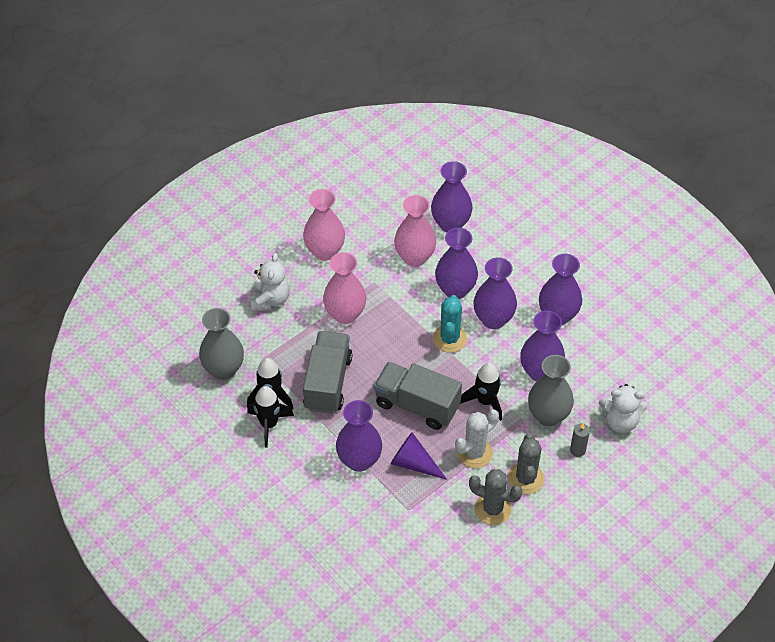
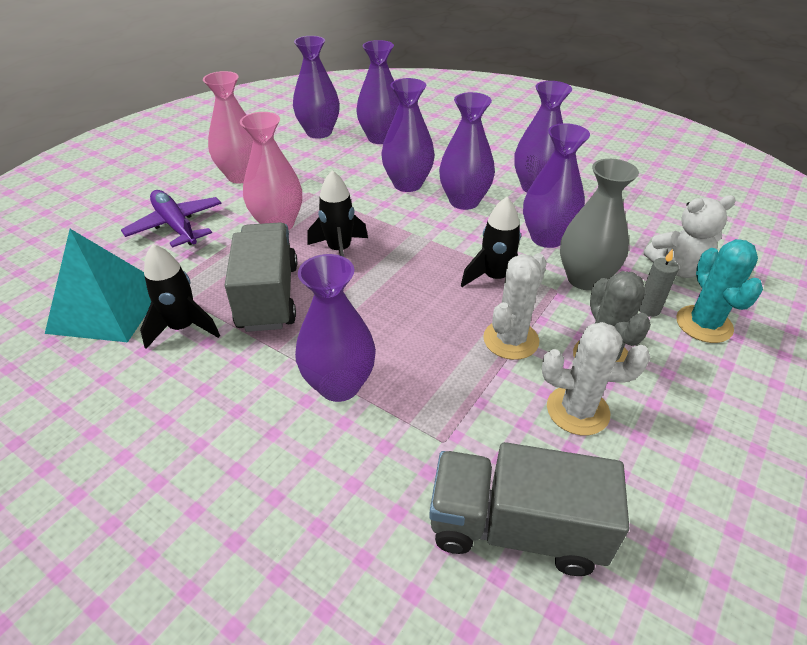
camera: 15 degrees left, 10 degrees down
grey vase [199,308,244,380] -> turquoise pyramid [45,229,151,342]
black rocket [247,386,294,448] -> black rocket moved to [307,170,368,257]
white teddy bear [250,253,290,311] -> purple plane [121,190,222,248]
grey truck [374,362,462,430] -> grey truck moved to [429,442,629,576]
purple cone [390,432,447,480] -> none
pink vase [394,195,436,267] -> none
turquoise cactus [433,295,467,353] -> turquoise cactus moved to [676,239,763,343]
grey cactus [469,469,523,525] -> white cactus [542,322,650,435]
none -> purple vase [293,36,340,139]

